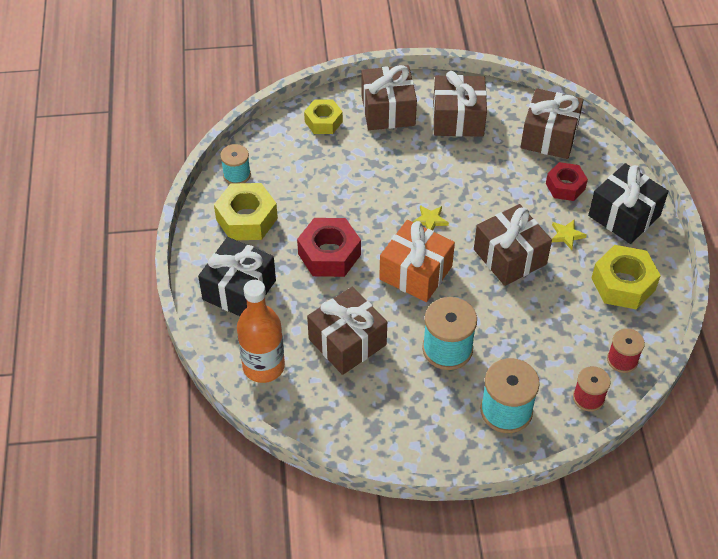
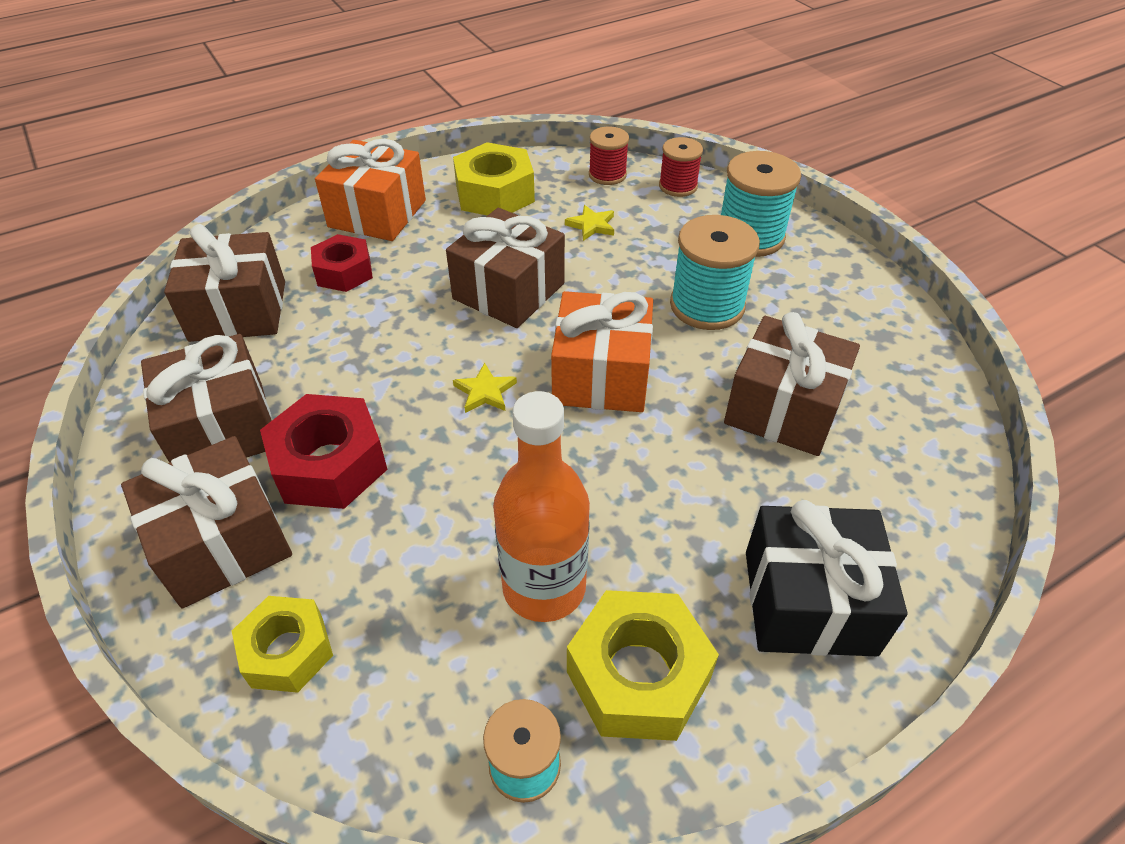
camera: 115 degrees left, 5 degrees down
orange bottle [237,280,285,383] -> orange bottle moved to [493,391,590,622]
red nut [297,218,361,277] -> red nut moved to [260,394,388,509]
yellow star [552,220,587,250] -> yellow star moved to [565,205,614,241]
black gift [588,163,668,244] -> orange gift [315,139,426,241]

